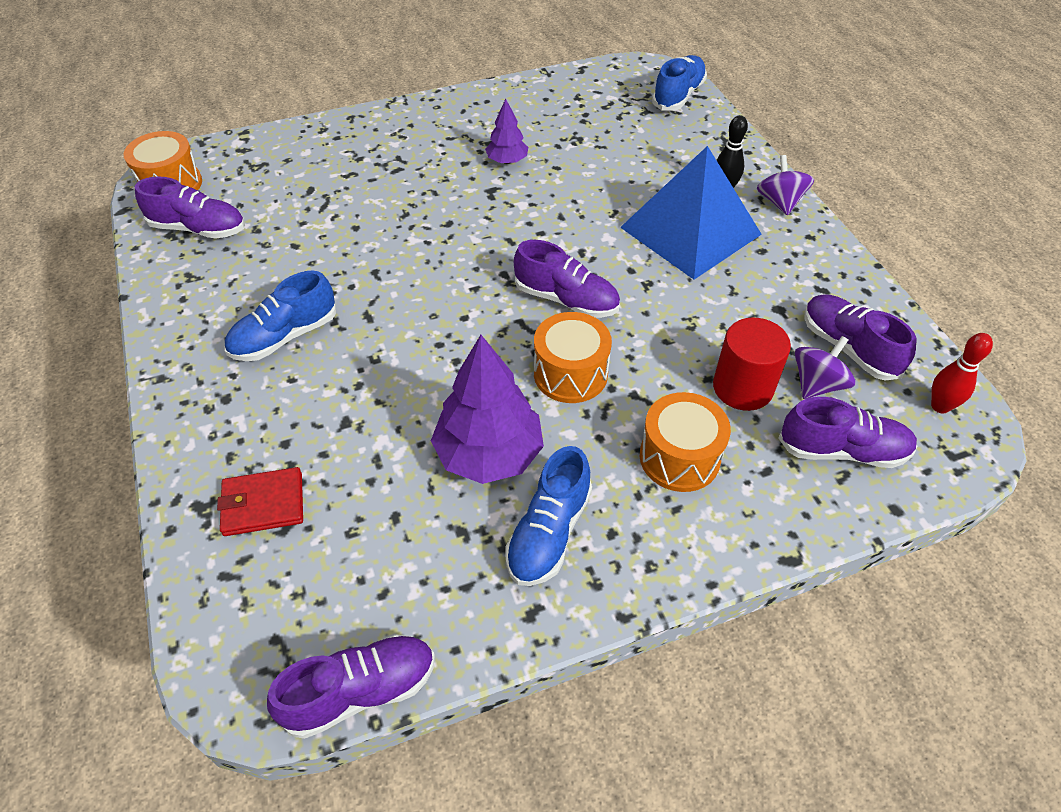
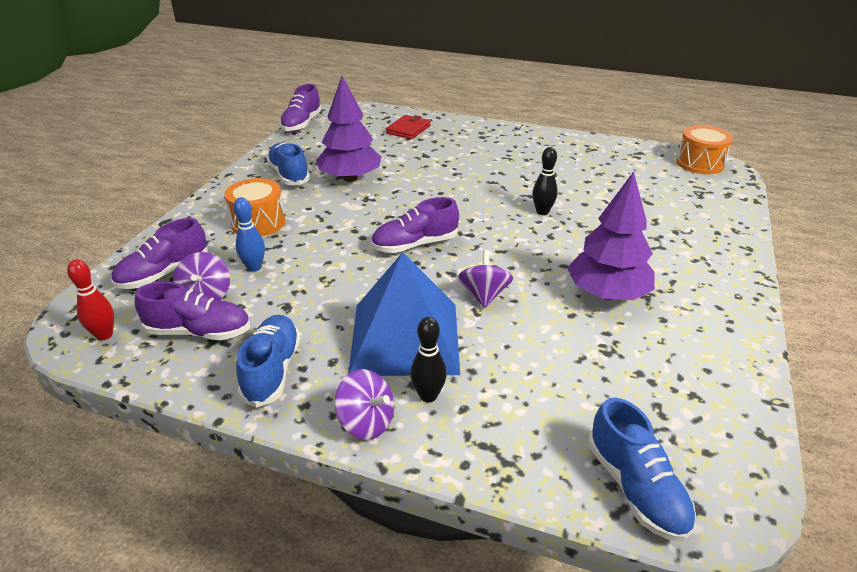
camera: 130 degrees right, 15 degrees down
purple shoe [135,177,245,239] -> none
blue shoe [225,271,336,361] -> blue shoe moved to [236,315,301,408]
purple tree [485,99,528,164] -> purple tree [568,171,655,300], size x1.87
orange drum [534,312,612,403] -> none
red cylinder [713,317,791,411] -> blue bowling pin [233,197,265,272]
none -> purple spinning top [458,250,513,308]
none -> black bowling pin [532,147,558,215]

